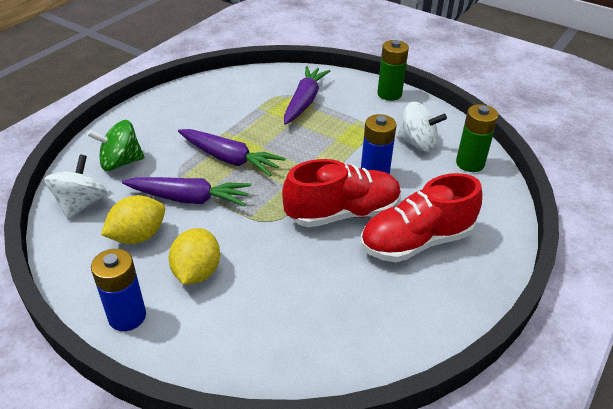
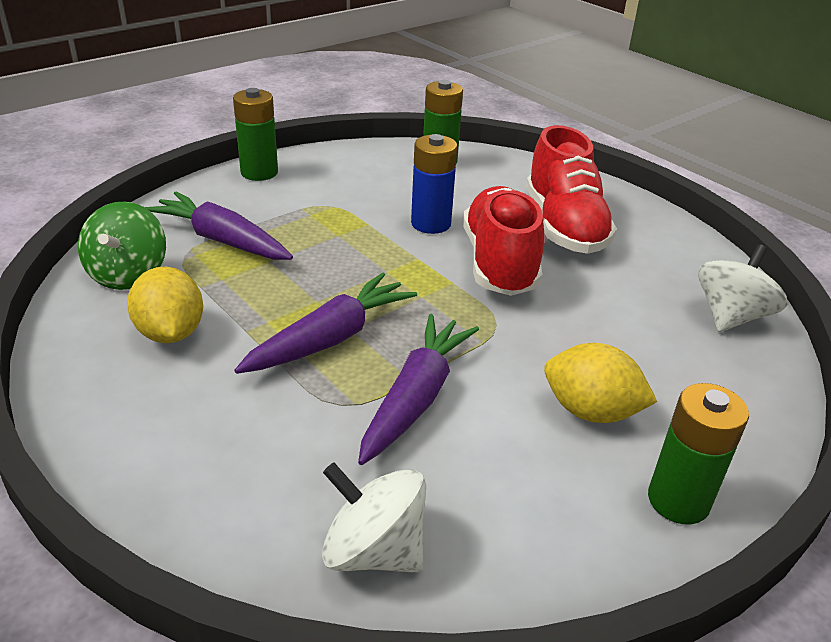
camera: 75 degrees left, 5 degrees down
green spinning top [87,120,144,171] -> green spinning top moved to [78,202,166,290]
blue battery [91,249,146,331] -> green battery [648,383,749,525]
yellow lemon [101,195,165,244] -> yellow lemon moved to [127,267,203,343]
white spinning top [396,102,447,152] -> white spinning top moved to [698,244,788,332]

